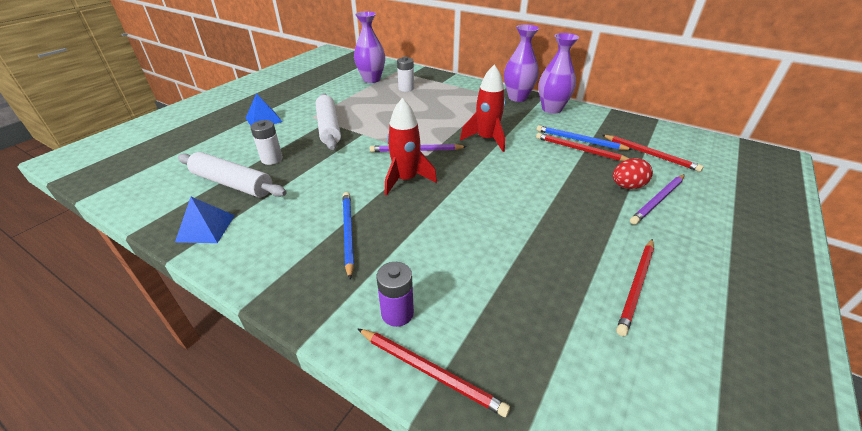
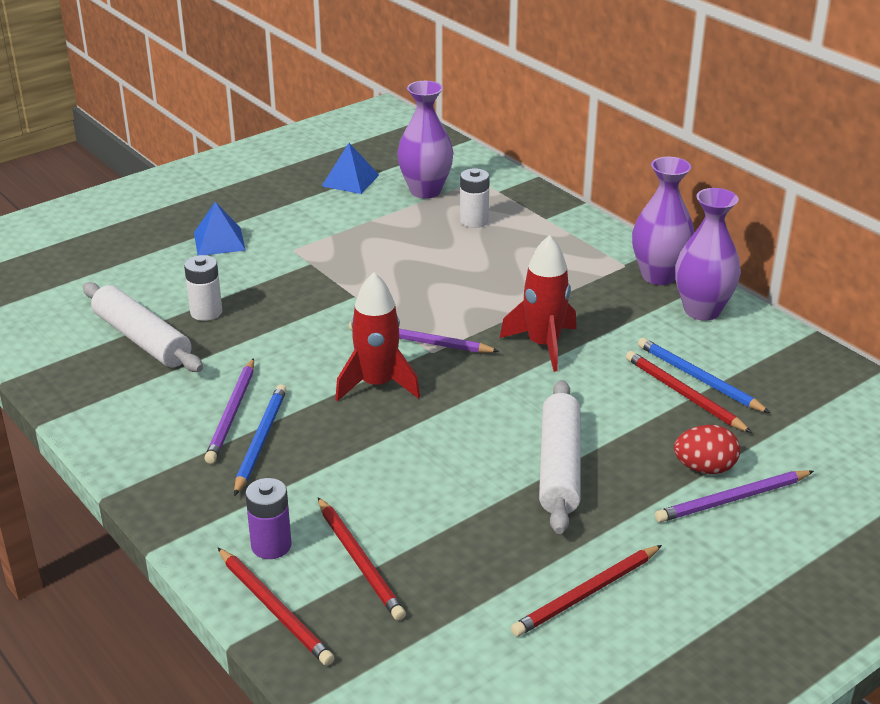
camera: 20 degrees right, 5 degrees down
blue pyramid [175,197,235,243] -> blue pyramid moved to [322,143,379,194]
white rolling pin [315,93,341,150] -> white rolling pin moved to [539,380,581,534]
red pencil [602,135,704,172] -> red pencil moved to [318,497,406,620]
none -> purple pencil [205,358,254,464]

